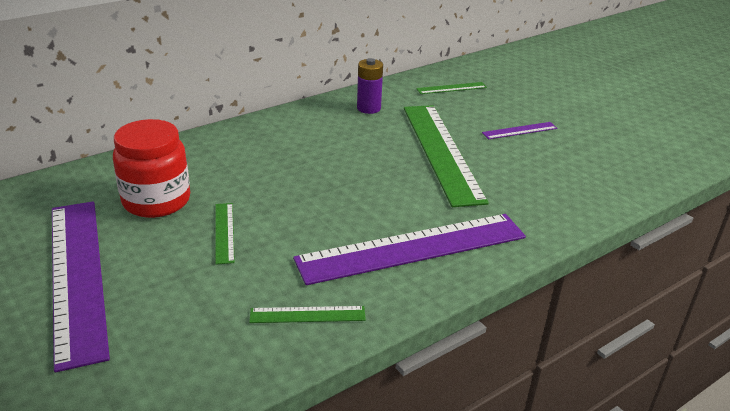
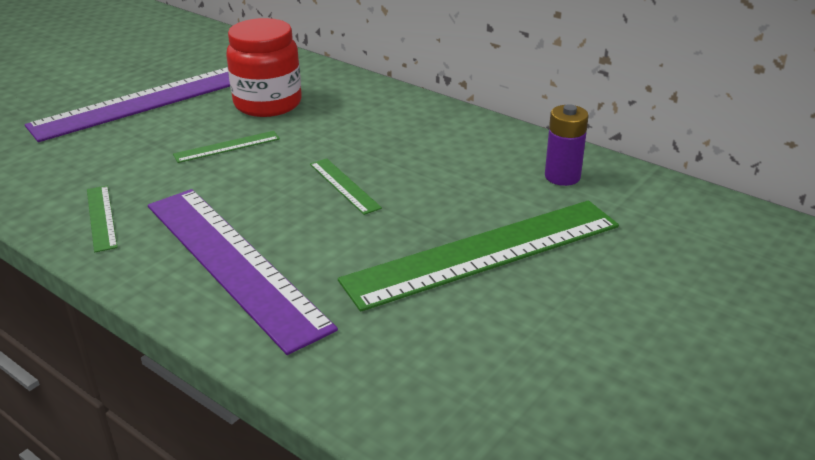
camera: 75 degrees right, 0 degrees up
green ruler [416,82,487,94] -> green ruler moved to [310,158,382,215]
purple ruler [482,122,557,139] -> none

